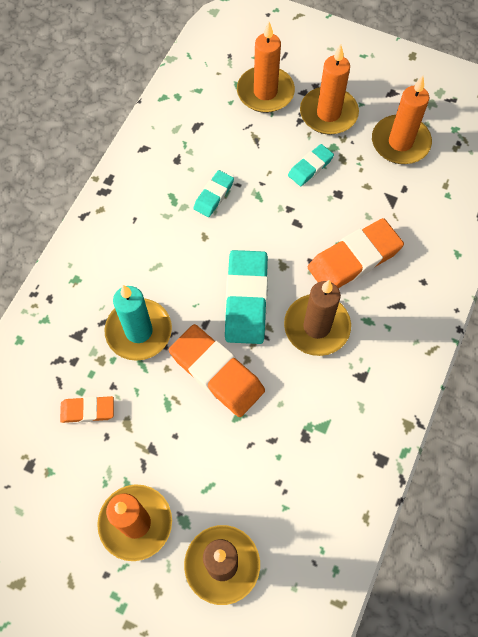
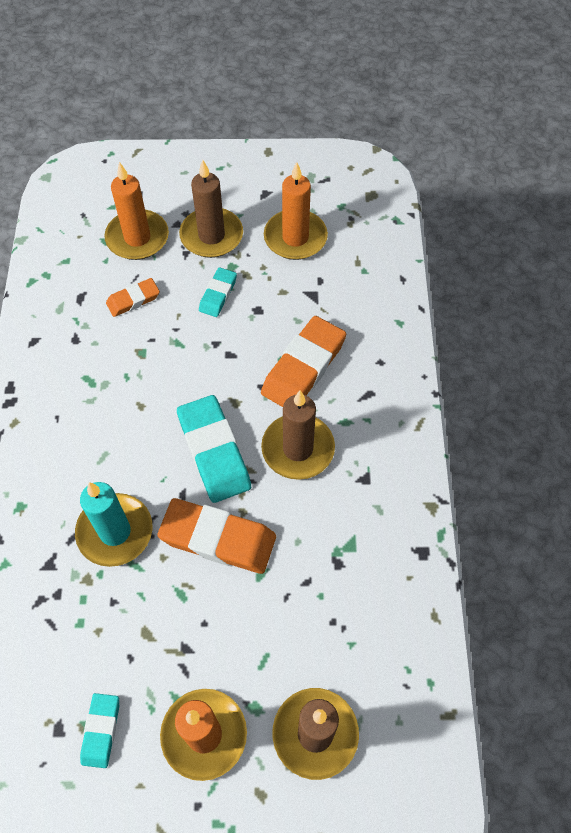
camera: 25 degrees left, 5 degrees down
orange eraser [60,396,114,423] -> orange eraser moved to [106,278,160,317]
turquoise eraser [193,170,234,217] -> turquoise eraser moved to [80,693,119,768]
orange candle [300,45,359,135] -> brown candle [179,160,243,258]

